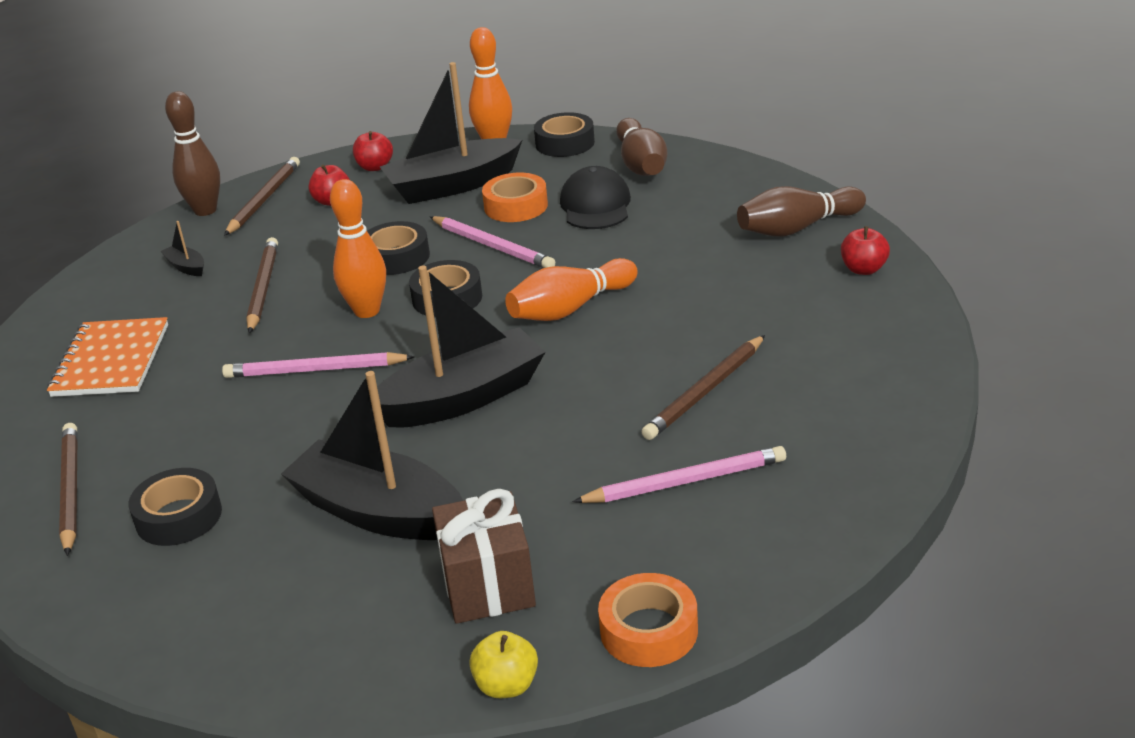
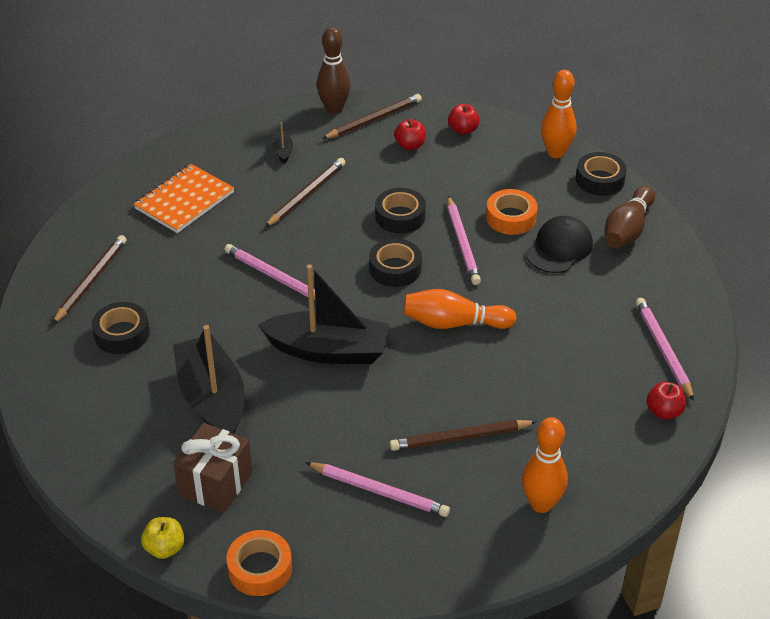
camera: 35 degrees right, 10 degrees up
orange bowling pin [330,179,386,318] -> orange bowling pin moved to [522,417,568,513]
black boat [380,62,522,204] -> none
brown bowling pin [737,186,866,236] -> pink pencil [636,298,694,401]

